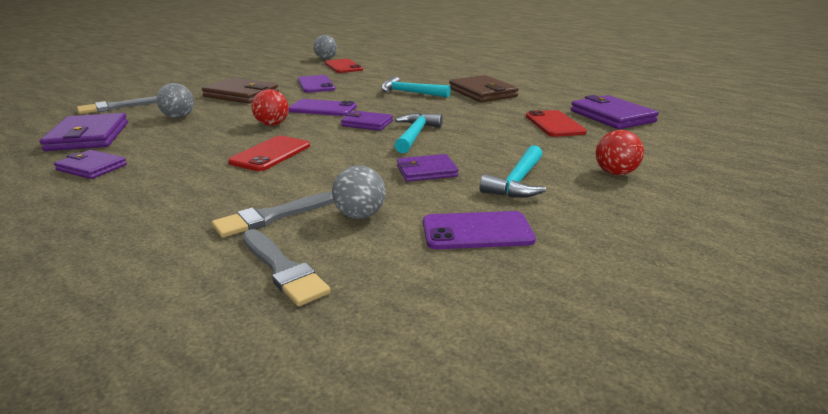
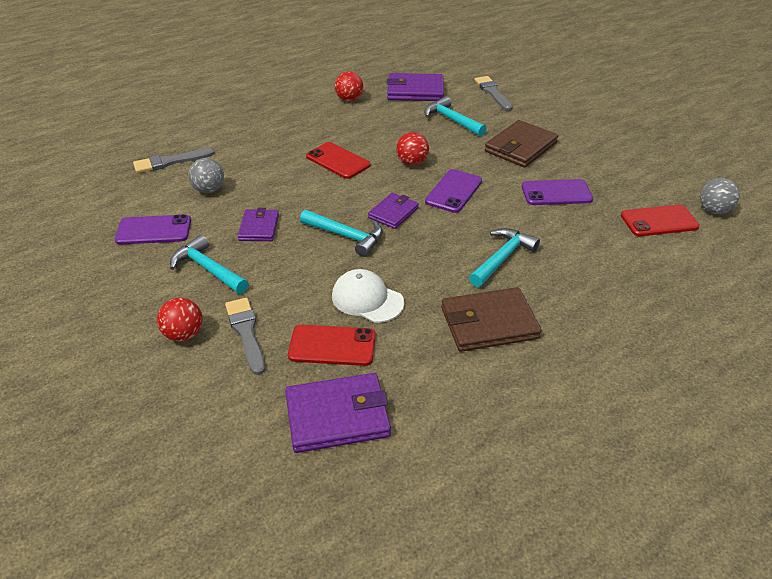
camera: 105 degrees right, 15 degrees up
purple wallet [54,150,127,179] -> red ball [335,71,363,101]
grey ball [156,83,194,118] -> turquoise hammer [424,96,487,136]
grey brush [212,191,334,238] -> grey brush moved to [225,298,265,375]
purple phone [423,211,536,249] -> purple phone turned 75 degrees clockwise [115,214,191,245]
none -> white cap [332,269,404,323]

